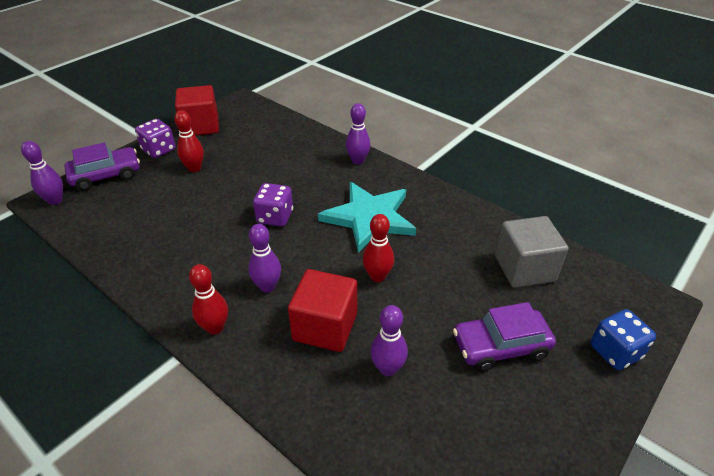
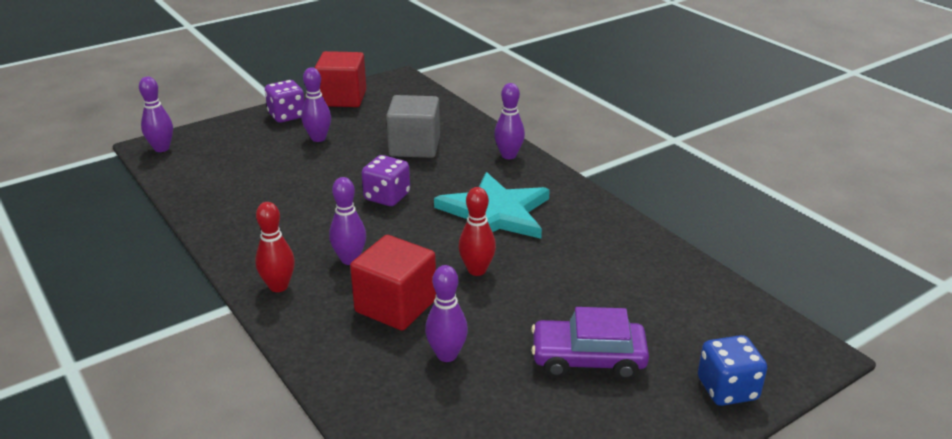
camera: 15 degrees right, 10 degrees down
purple car [65,142,140,191] -> none
red bowling pin [174,110,204,172] -> purple bowling pin [301,67,331,142]
grey cube [495,216,569,288] -> grey cube moved to [386,95,440,158]

